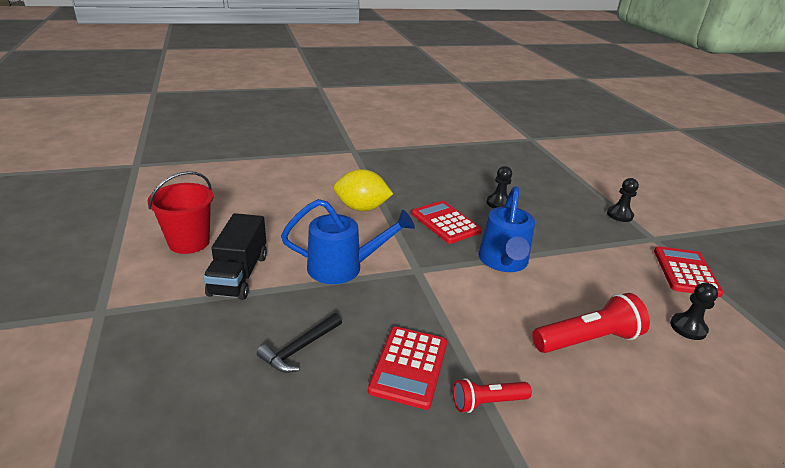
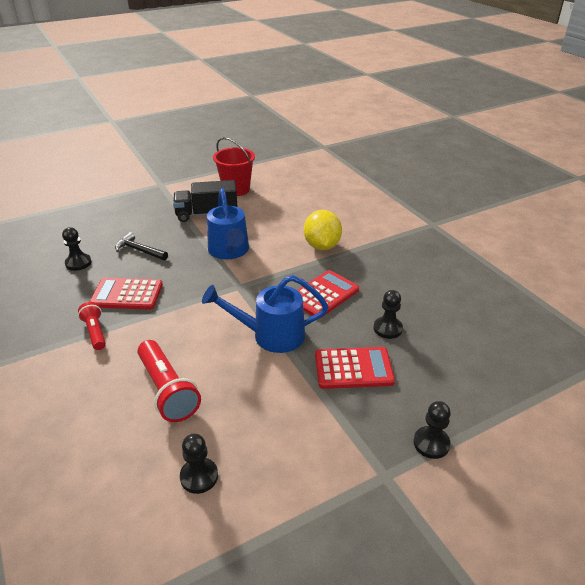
camera: 80 degrees right, 5 degrees up
red calculator [654,246,724,297] -> red calculator moved to [315,347,395,389]
none -> black pawn [62,227,91,271]

